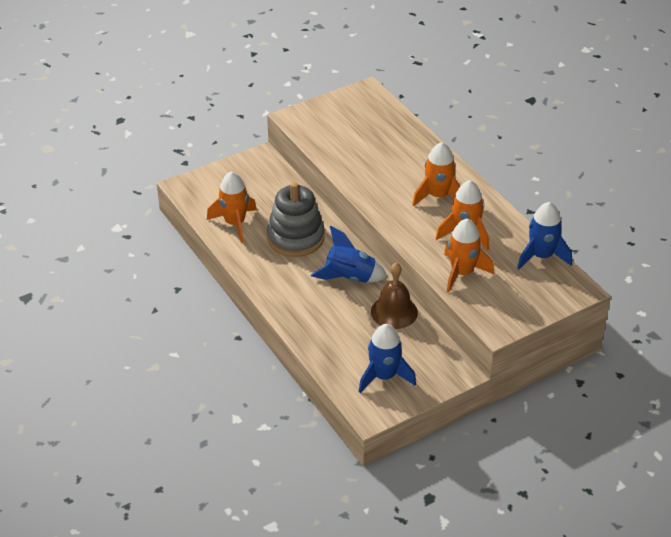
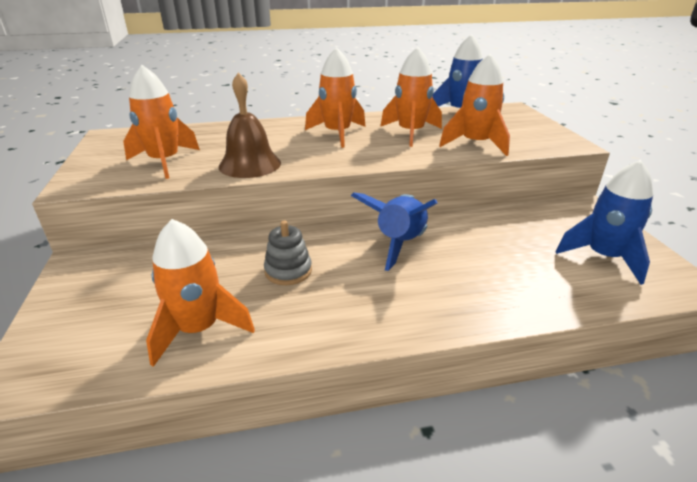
camera: 70 degrees left, 10 degrees down
grey stacking toy [267,182,325,257] -> grey stacking toy [264,221,312,285], size x0.51
brown bell [371,262,418,329] -> brown bell moved to [219,72,281,178]
none -> orange rocket [123,65,200,179]

